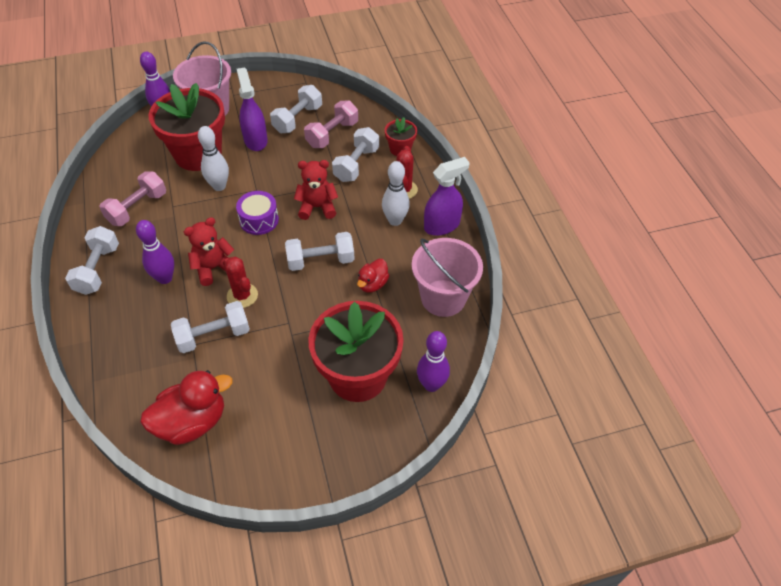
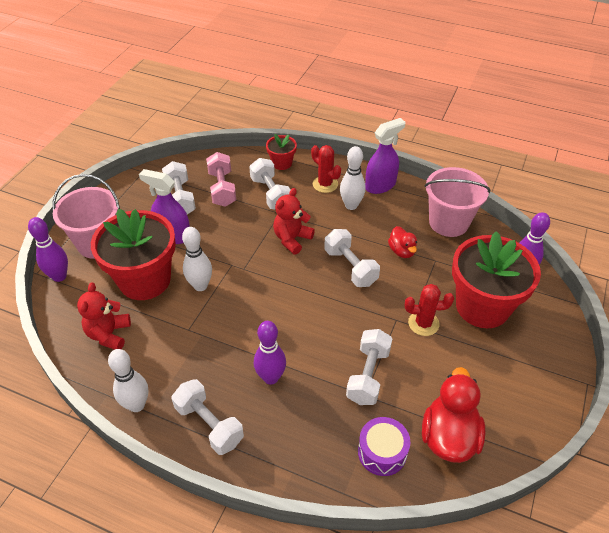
camera: 50 degrees left, 5 degrees down
pink dumbbell [99,171,166,226] -> none
red teddy bear [184,217,234,286] -> red teddy bear moved to [77,282,131,350]
red cactus [223,257,258,308] -> red cactus moved to [405,284,454,336]
purple drum [236,191,279,235] -> purple drum moved to [358,417,410,476]
white dumbbell [285,232,355,271] -> white dumbbell turned 60 degrees counterclockwise [324,229,380,287]
purple spray bottle [424,157,470,236] -> purple spray bottle turned 45 degrees clockwise [365,118,406,194]
none -> white bowling pin [108,349,148,412]

